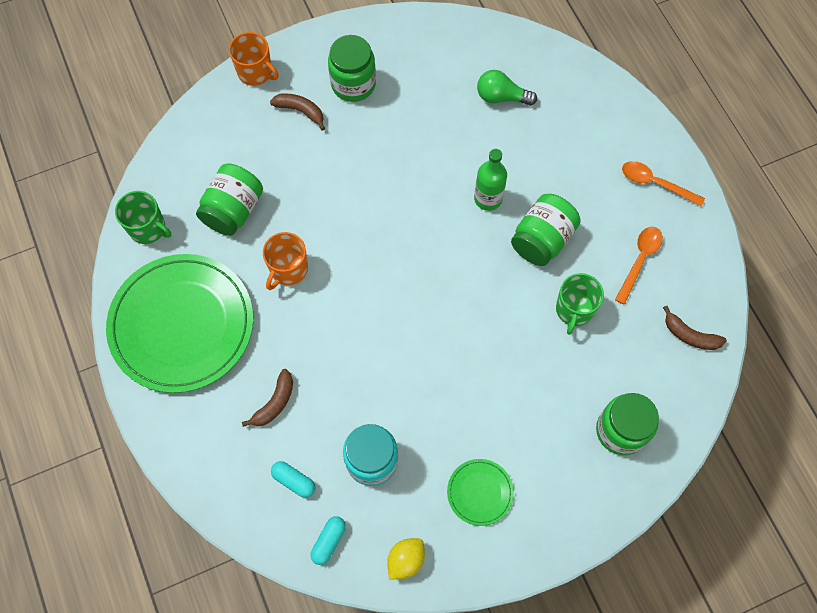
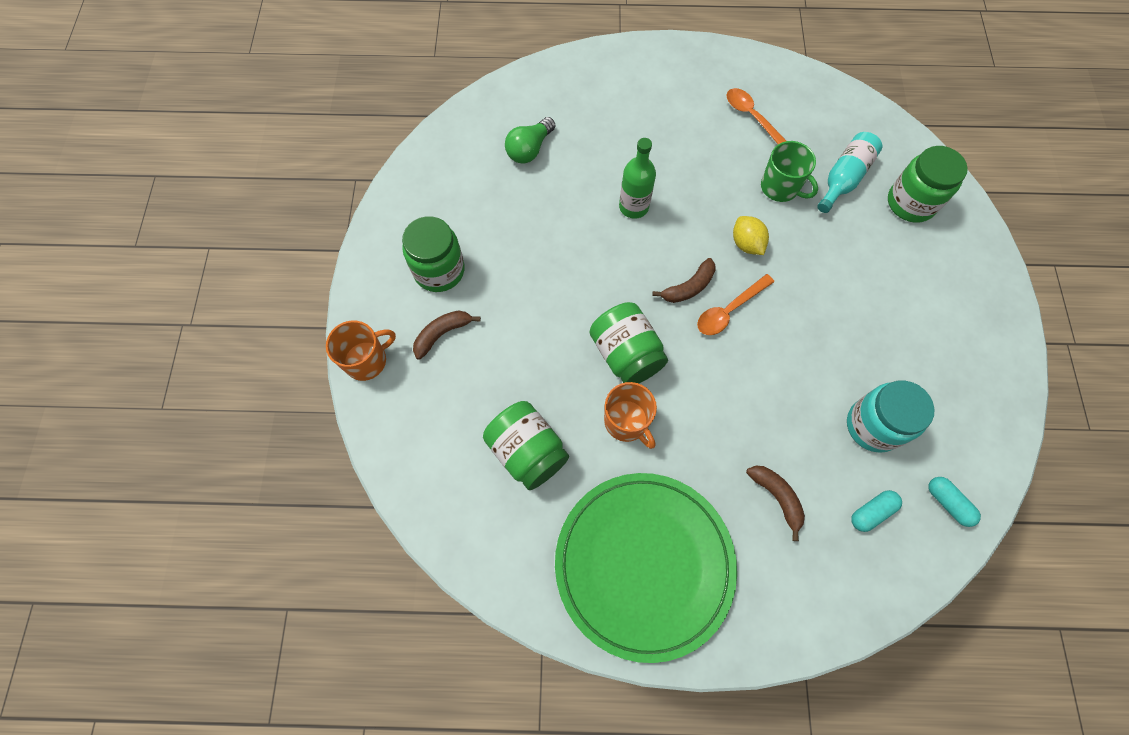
camera: 65 degrees left, 0 degrees up
green mug [115,191,172,244] -> none
yellow lemon [387,538,425,579] -> yellow lemon moved to [733,216,769,255]
green plate [447,459,514,526] -> none
green jar [511,194,581,266] -> green jar moved to [590,302,668,384]
orange spoon [622,161,705,206] -> orange spoon moved to [697,274,774,335]
brown banana [663,306,727,350] -> brown banana moved to [652,258,716,303]
none -> turquoise bottle [817,132,882,213]

